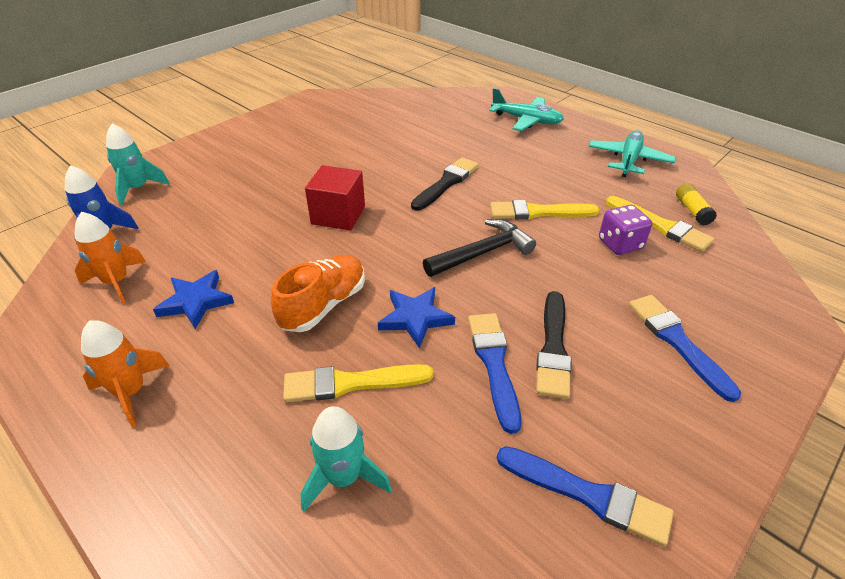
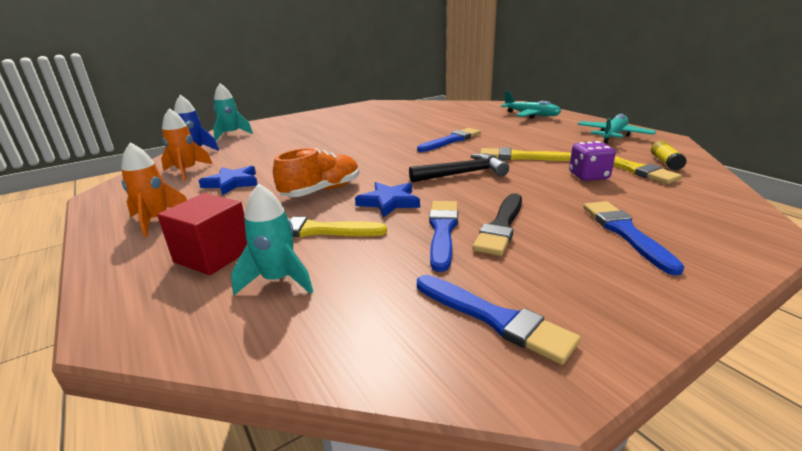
camera: 15 degrees right, 15 degrees down
red cube [305,165,365,231] -> red cube moved to [157,193,247,275]
black brush [411,157,479,211] -> blue brush [417,128,481,152]

